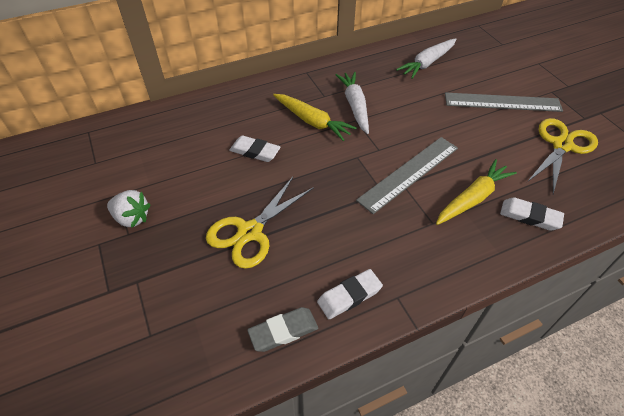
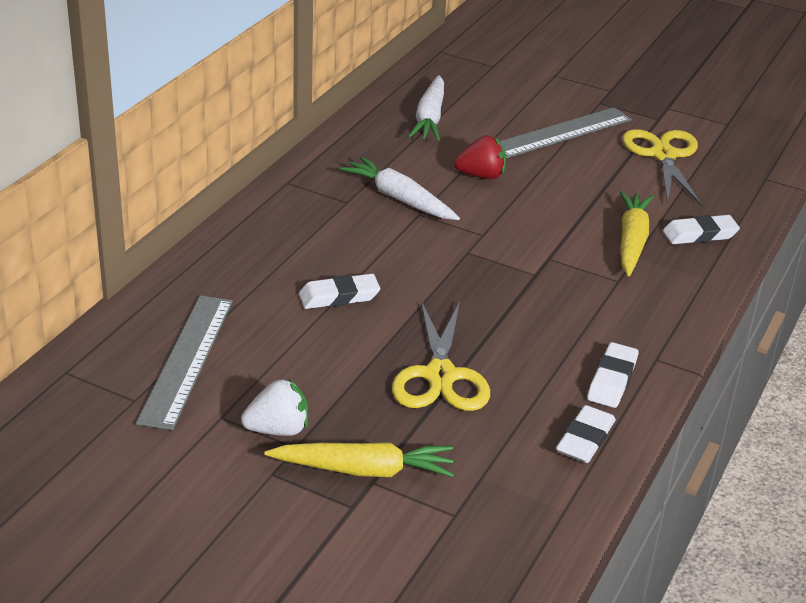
camera: 40 degrees left, 15 degrees down
grey eraser [247,307,318,352] -> white eraser [556,405,616,463]
yellow carrot [273,94,356,141] -> yellow carrot moved to [264,442,454,477]
grey ruler [356,137,458,214] -> grey ruler moved to [136,295,233,430]
none -> red strawberry [454,135,506,179]

